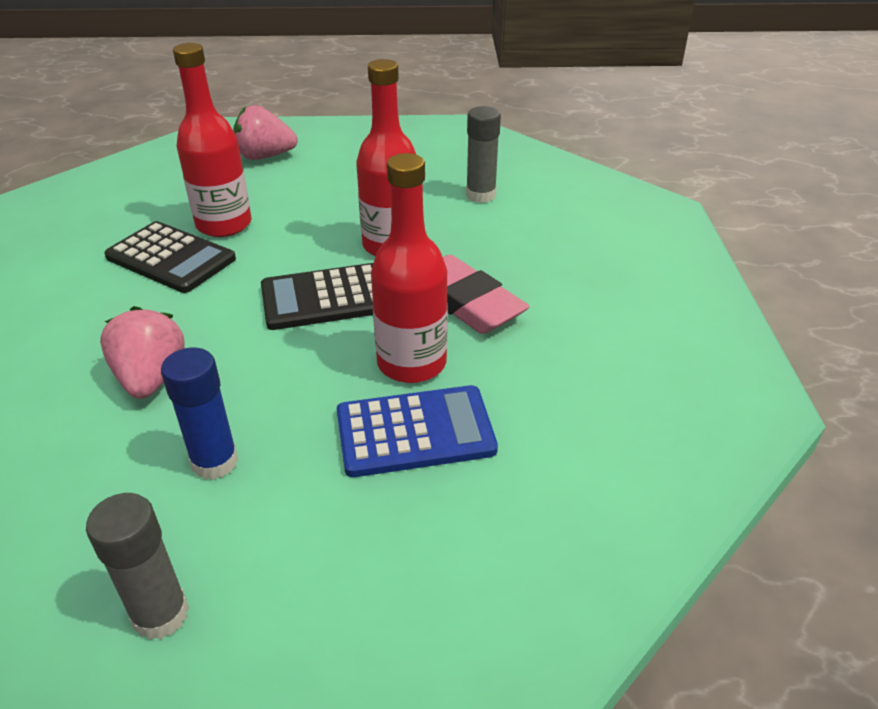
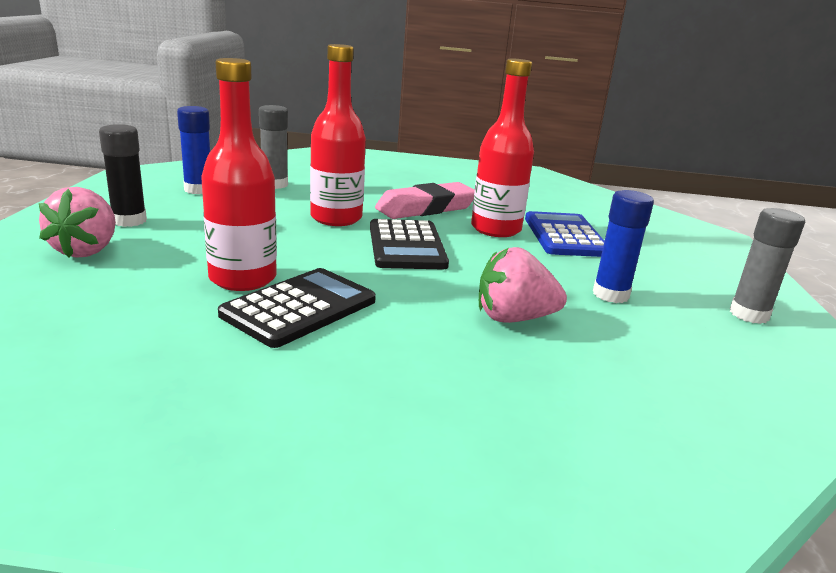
camera: 85 degrees left, 15 degrees down
none -> black glue stick [99,124,147,227]
none -> blue glue stick [177,106,210,194]

